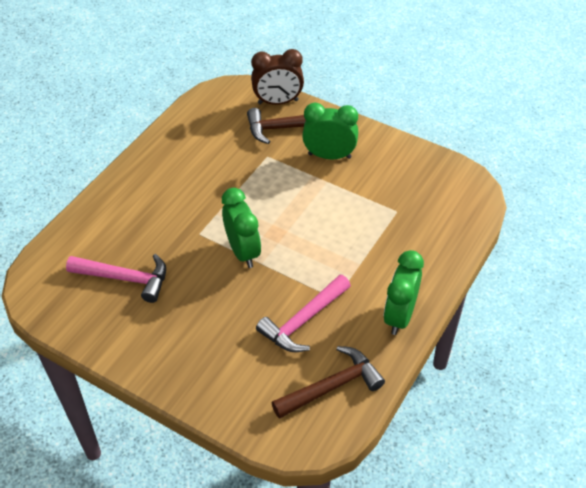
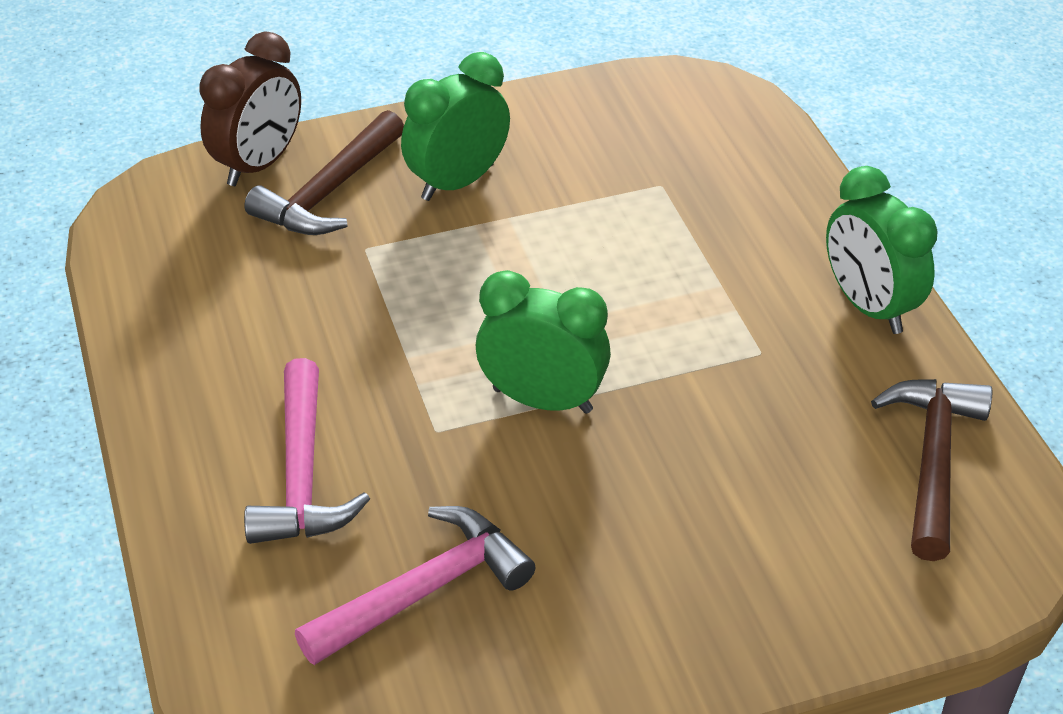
camera: 50 degrees left, 5 degrees down
pink hammer [256,275,351,352] -> pink hammer moved to [244,358,370,544]

